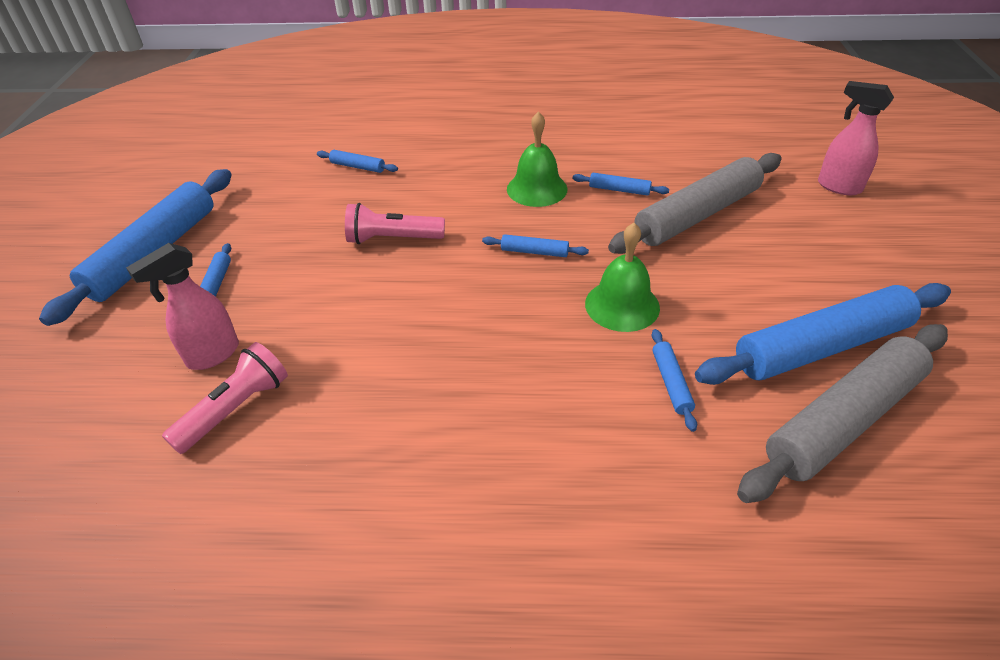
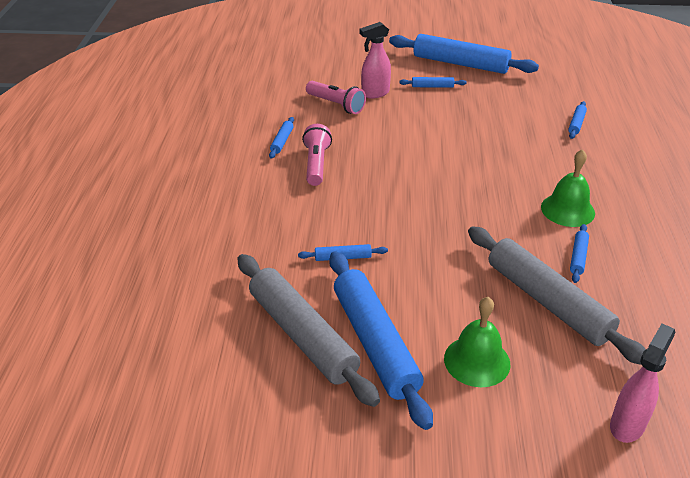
camera: 90 degrees right, 5 degrees down
pink spray bottle [126,243,239,370] -> pink spray bottle turned 75 degrees counterclockwise [359,22,391,98]
pink flashlight [345,203,445,244] -> pink flashlight moved to [302,124,332,186]
blue rolling pin [482,234,589,257] -> blue rolling pin moved to [269,117,294,159]
green bell [585,223,660,332] -> green bell moved to [444,297,510,387]

